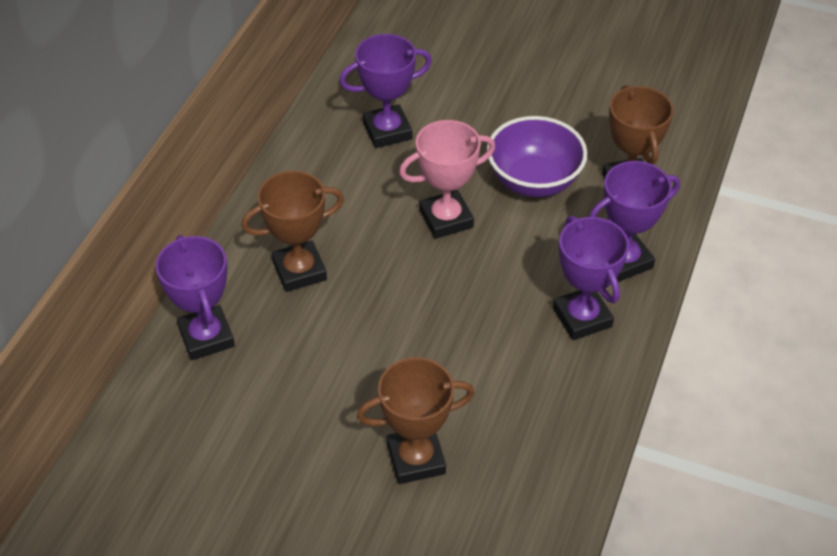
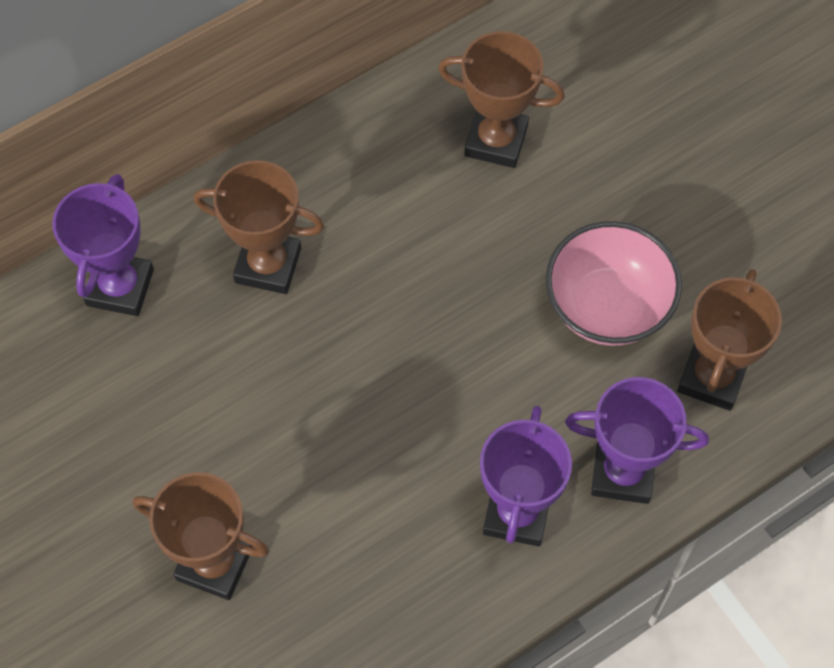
camera: 35 degrees right, 15 degrees up
purple trophy [339,34,432,148] -> brown trophy [438,31,565,168]
pink trophy [399,120,495,239] -> none
purple bowl [487,116,588,197] -> pink bowl [546,221,682,346]

